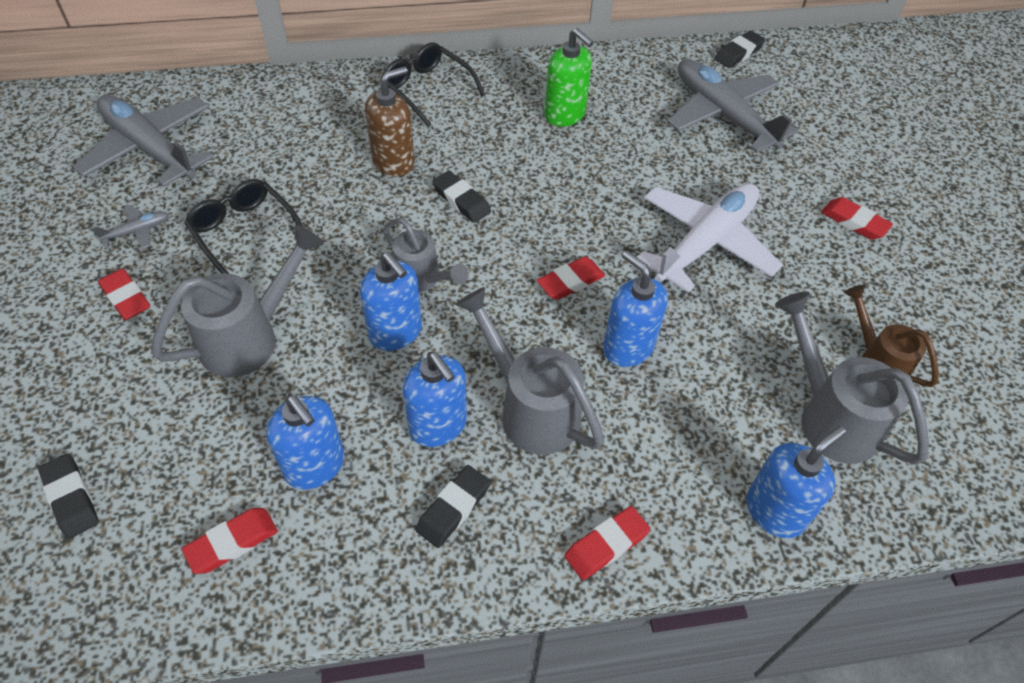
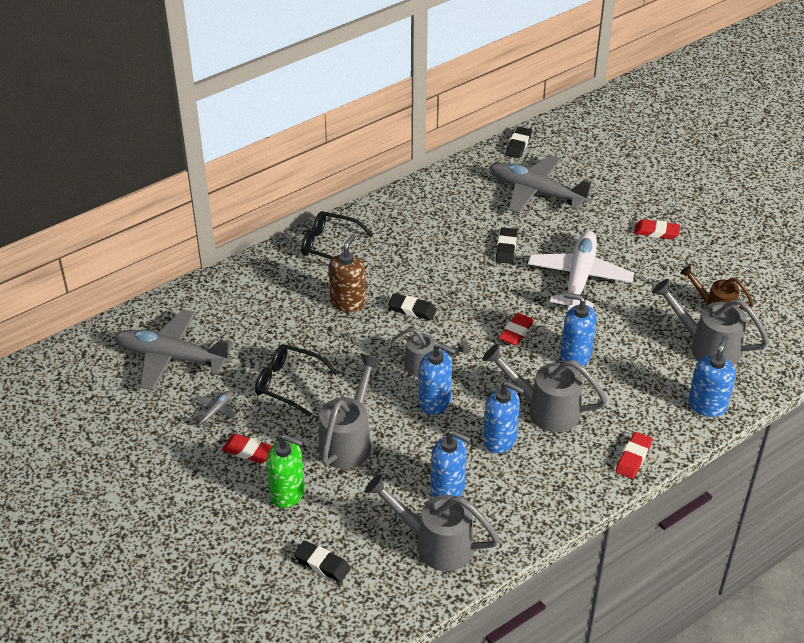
camera: 25 degrees left, 10 degrees down
red eraser [182,508,278,574] -> grey watering can [365,474,500,571]
black eraser [415,465,490,548] -> black eraser moved to [496,227,518,264]
green soap dispenser [544,28,594,127] -> green soap dispenser moved to [266,435,305,508]

